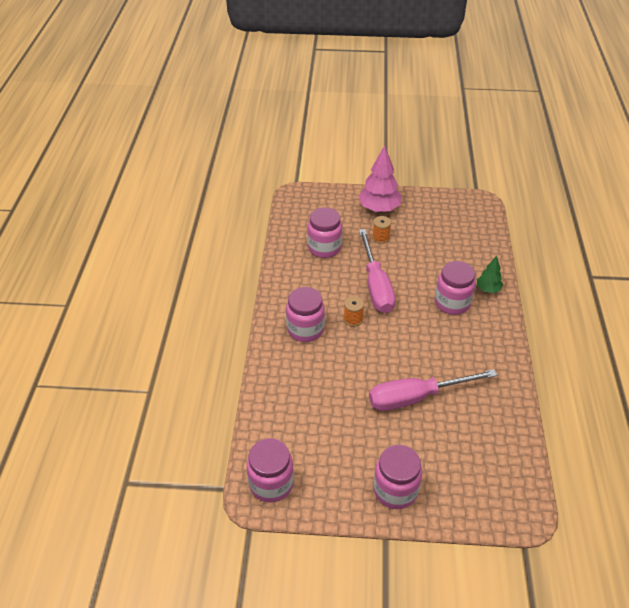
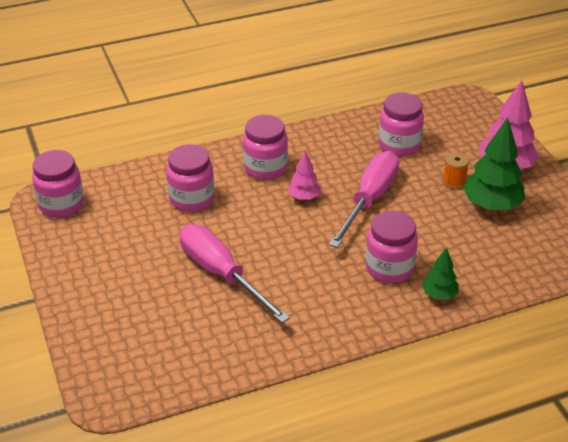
camera: 65 degrees right, 5 degrees down
orange spool [344,296,364,327] -> pink tree [288,151,321,200]
pink screwdriver [359,229,395,313] -> pink screwdriver turned 150 degrees clockwise [329,151,400,248]
pink jar [373,445,422,509] -> pink jar moved to [166,144,214,212]
none -> green tree [463,117,525,210]

